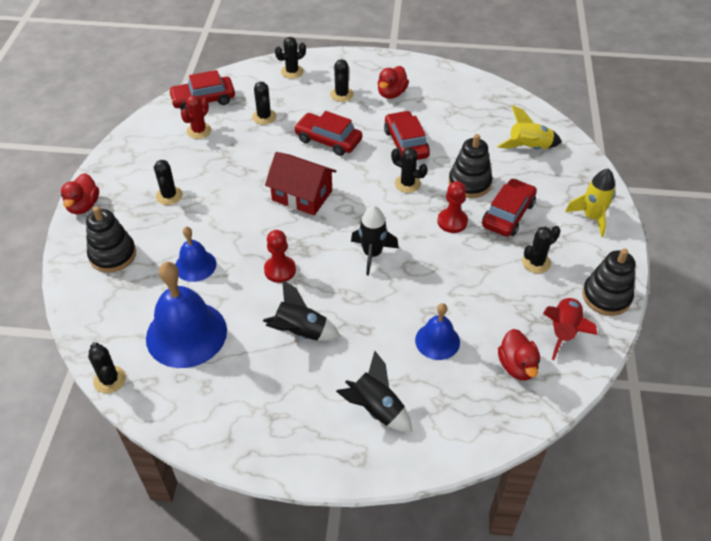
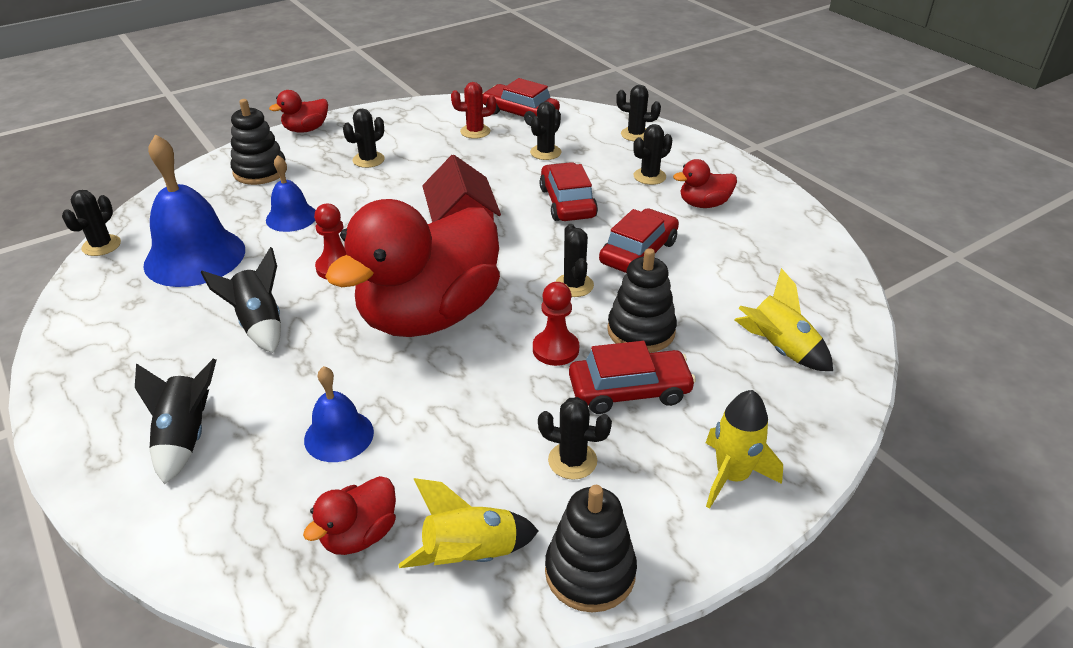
camera: 50 degrees right, 10 degrees down
black rocket [351,206,399,276] -> red duck [325,199,500,337]
red rocket [543,297,597,360] -> yellow rocket [398,478,538,568]

